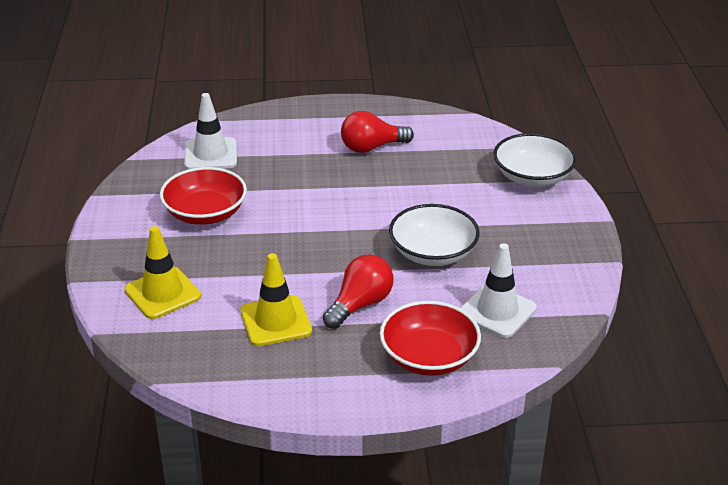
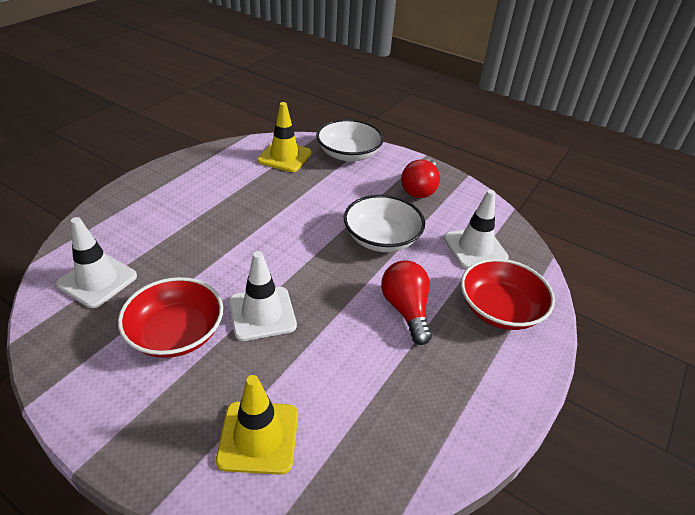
camera: 55 degrees left, 5 degrees up
yellow traffic cone [240,253,312,346] -> yellow traffic cone moved to [257,102,311,172]
red light bulb [341,111,414,153] -> red light bulb moved to [401,159,440,198]
none -> white traffic cone [229,251,297,341]

